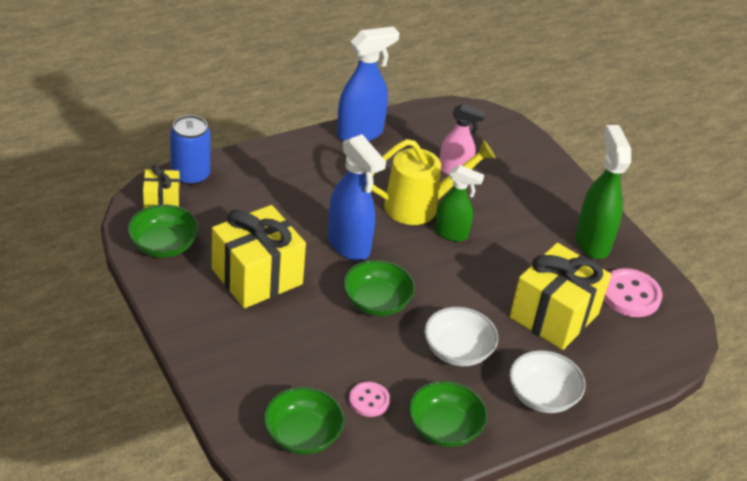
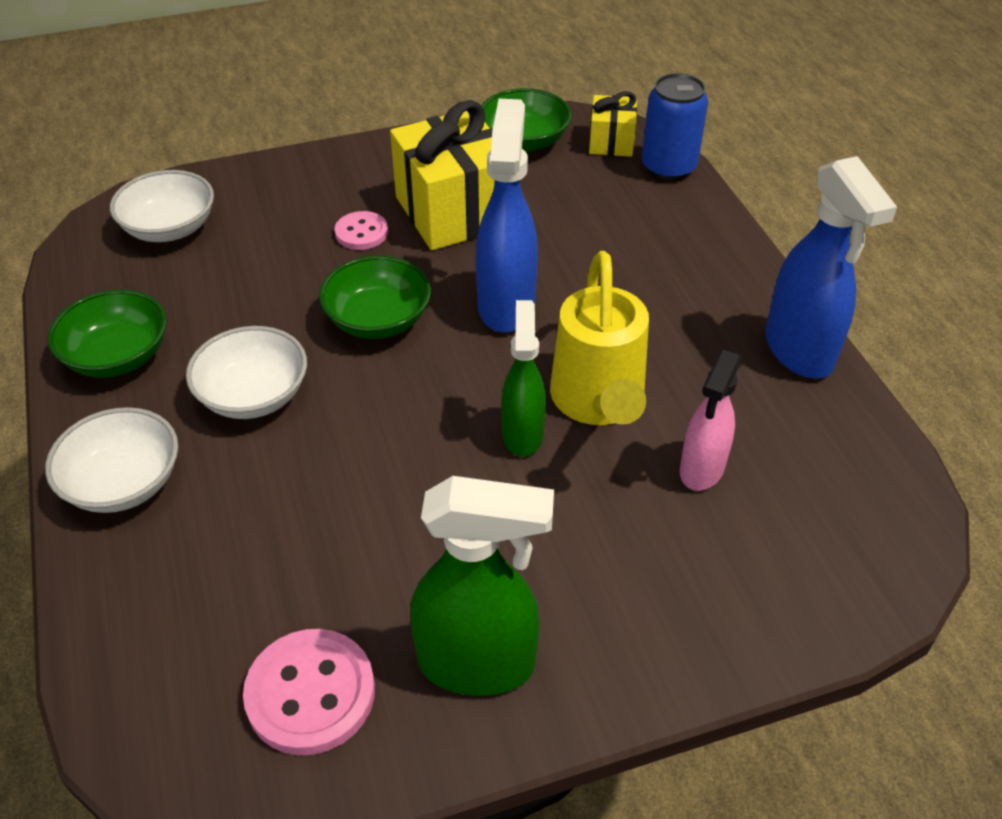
camera: 105 degrees right, 5 degrees up
green bowl [263,387,344,455] -> white bowl [110,170,214,242]
blue spray bottle [328,134,386,261] -> blue spray bottle turned 120 degrees clockwise [476,99,538,333]
pink button [349,382,390,417] -> pink button moved to [334,211,388,250]
green spray bottle [435,165,484,242] -> green spray bottle turned 150 degrees clockwise [501,300,546,457]
yellow gift [510,243,611,350] -> none

